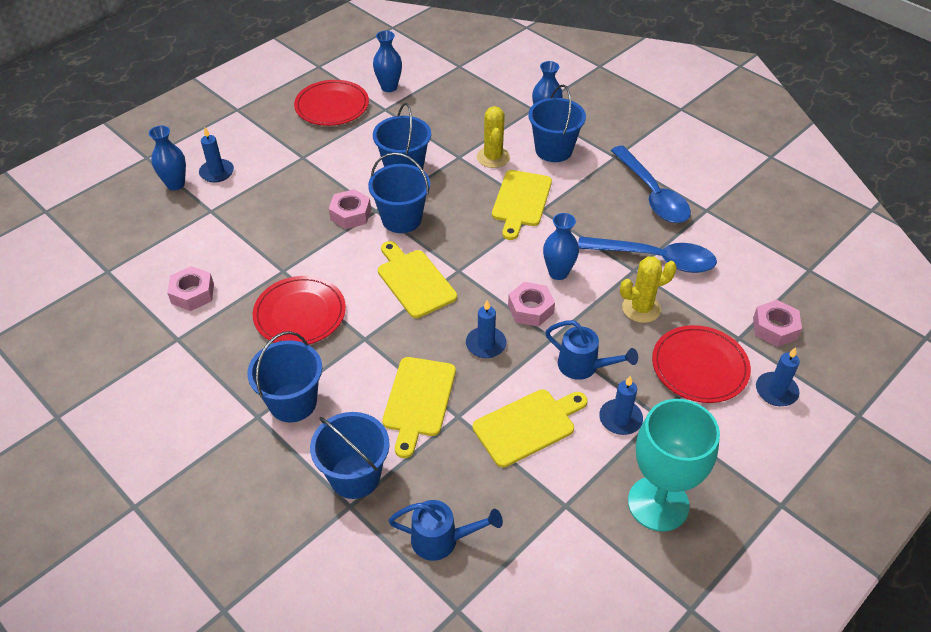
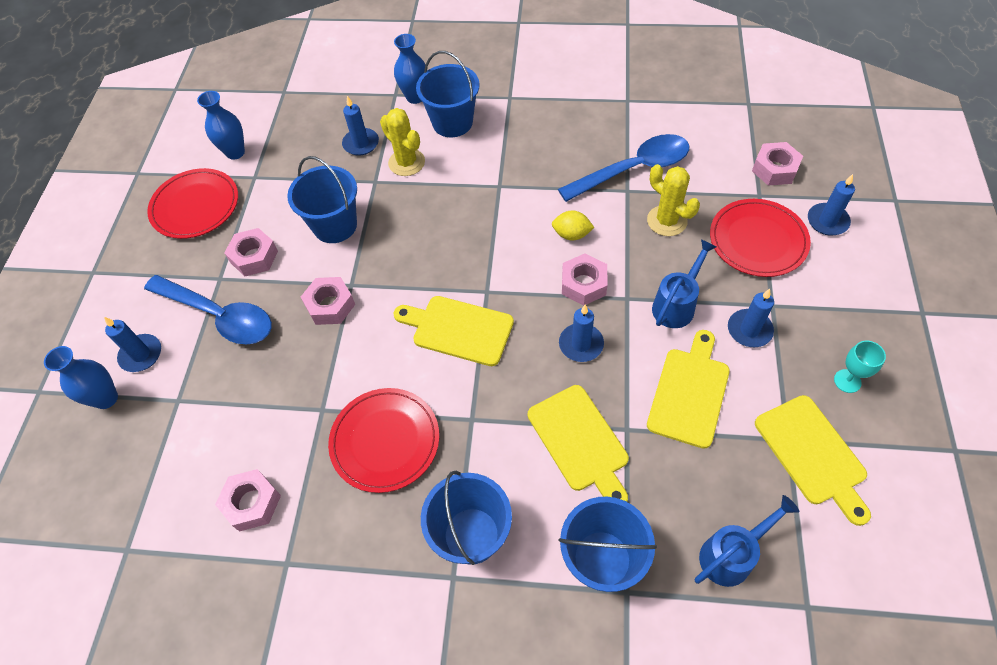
camera: 35 degrees left, 10 degrees up
blue bucket [368,152,430,233] -> none
yellow cutting board [492,170,552,240] -> yellow cutting board moved to [755,395,871,526]
blue vase [543,213,579,280] -> yellow lemon [552,211,595,240]
blue watering can [545,320,638,380] -> blue watering can turned 45 degrees counterclockwise [652,239,716,328]
blue spoon [611,146,691,223] -> blue spoon moved to [144,275,272,345]
yellow cactus [620,256,677,323] -> yellow cactus turned 75 degrees counterclockwise [647,164,700,236]
turquoise goblet [628,399,720,532] -> turquoise goblet [834,341,886,393], size x0.42
none -> pink nut [225,228,278,276]
none -> blue candle [342,96,379,156]

